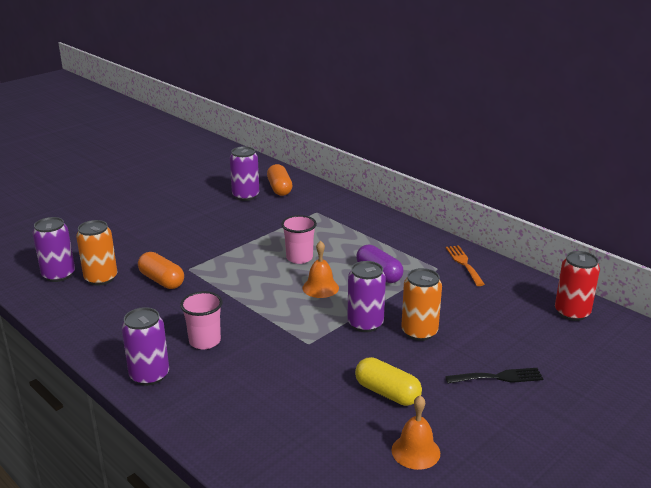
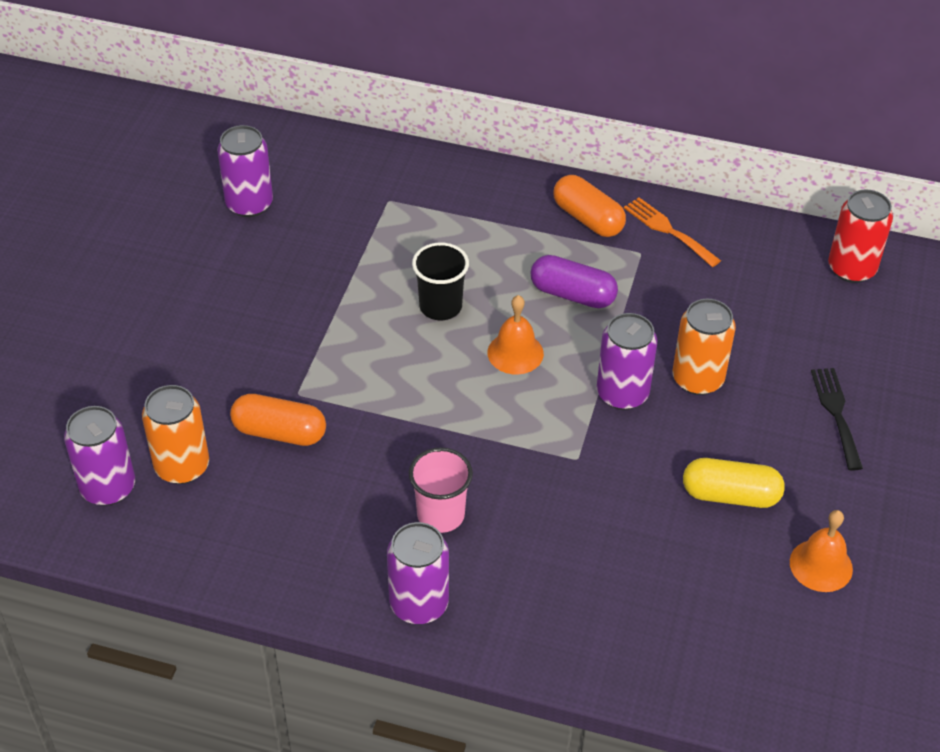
camera: 30 degrees left, 20 degrees up
orange capsule [267,164,292,196] -> orange capsule moved to [554,175,626,237]
pink cup [281,215,317,264] -> black cup [412,243,469,320]
black fork [445,368,543,384] -> black fork turned 60 degrees counterclockwise [811,368,863,471]

